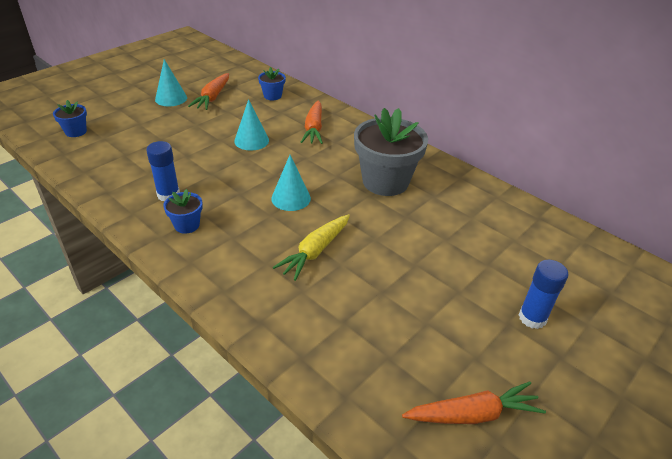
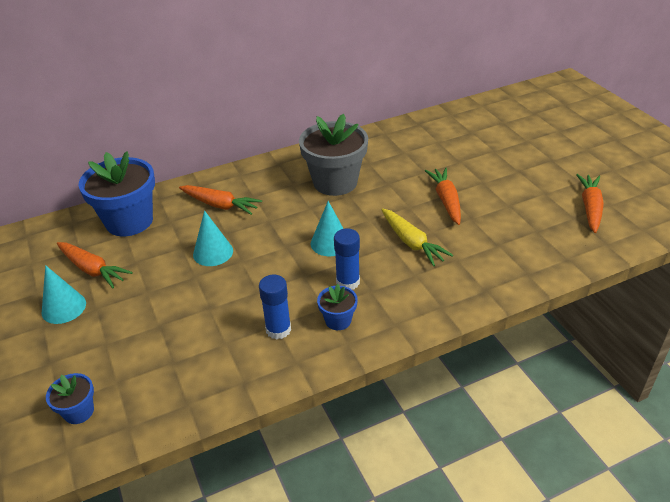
camera: 65 degrees left, 0 degrees up
blue flower pot [258,67,286,100] -> blue flower pot [78,151,155,236], size x2.13
blue glue stick [519,260,568,329] -> blue glue stick moved to [334,228,360,289]
none -> orange carrot [425,168,461,225]

